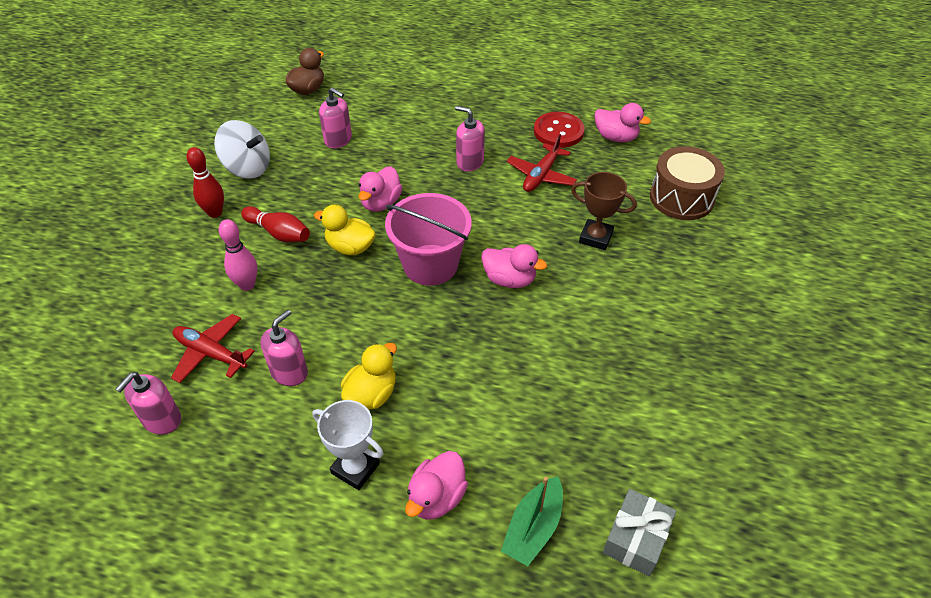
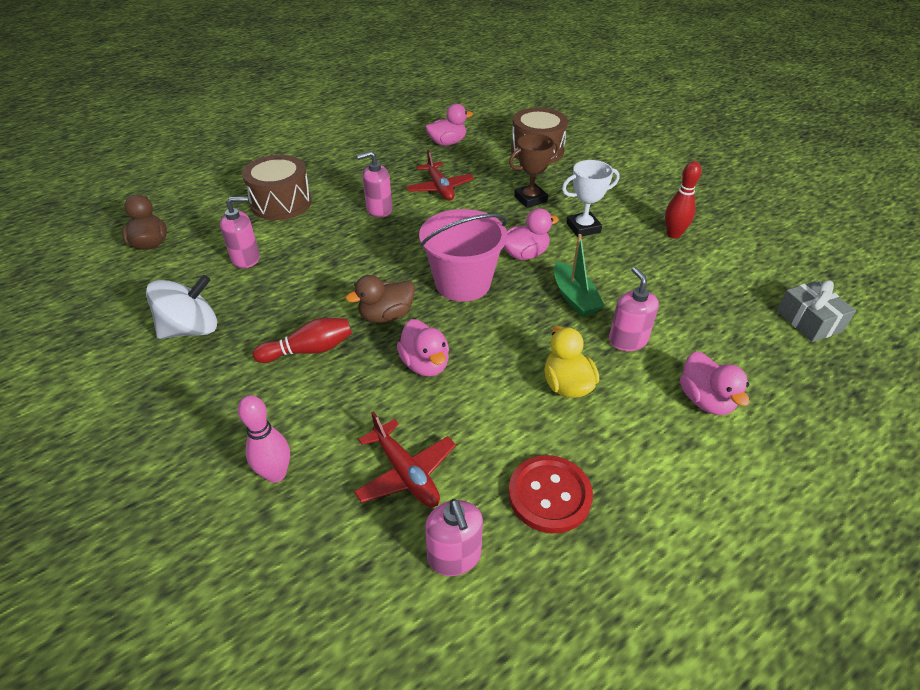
camera: 50 degrees left, 5 degrees down
red plane [171,314,255,383] -> red plane turned 105 degrees counterclockwise [354,411,456,507]
red bowling pin [187,147,224,218] -> red bowling pin moved to [665,161,702,239]
pink bowling pin [219,219,257,291] -> pink bowling pin moved to [238,395,290,483]
pink soap dispenser [260,310,308,386] -> pink soap dispenser moved to [609,267,659,351]
white trophy [313,400,384,490] -> white trophy moved to [562,160,620,237]
yellow duck [314,205,376,255] -> brown duck [345,275,415,323]
pink duck [358,166,403,212] -> pink duck moved to [397,319,449,376]
green boat [501,476,563,566] -> green boat moved to [554,234,605,317]
red button [534,112,585,148] -> red button moved to [508,455,593,533]
none -> brown drum [242,155,312,220]

